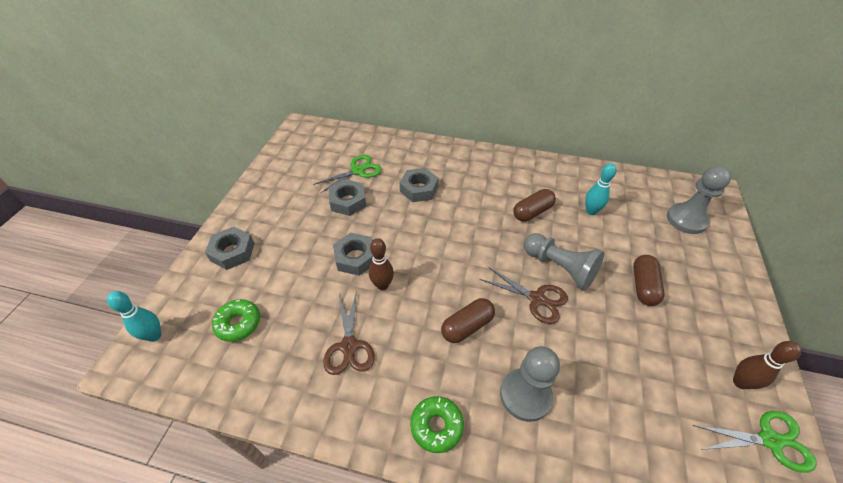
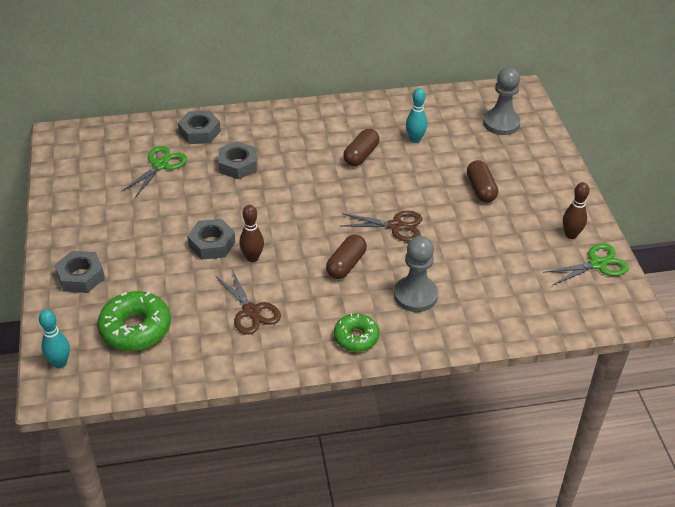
camera: 25 degrees left, 5 degrees down
green donut [212,299,260,342] -> green donut [97,291,171,351], size x1.58
grey nut [328,179,367,216] -> grey nut moved to [178,111,221,144]
grey pawn [524,233,604,291] -> none

